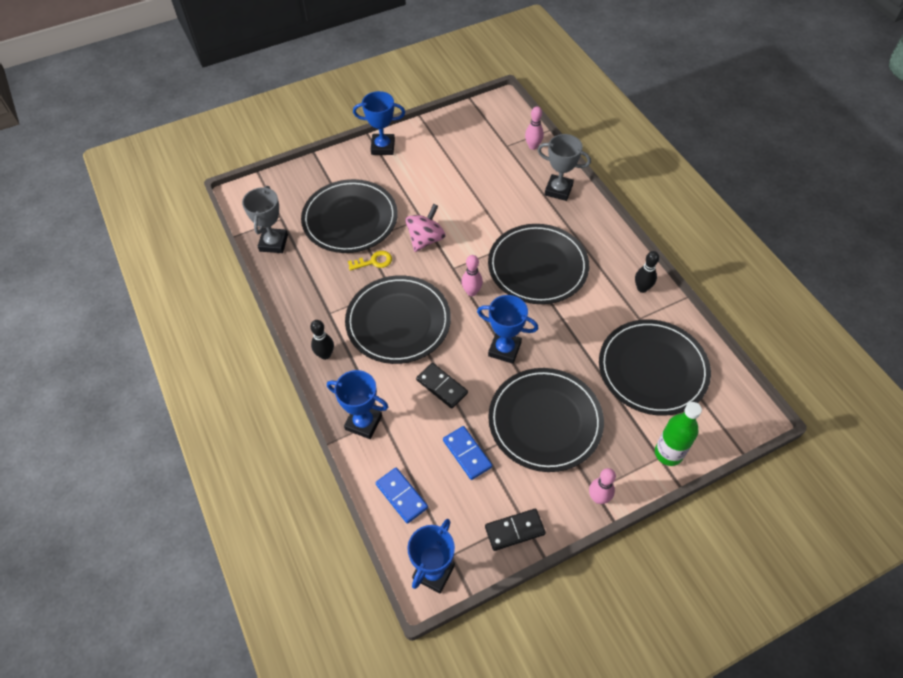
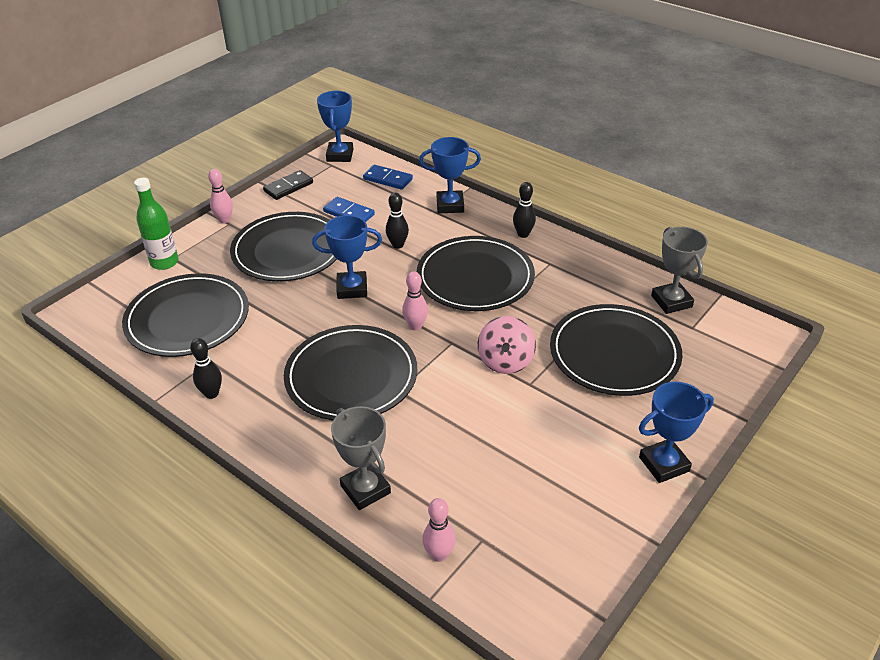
camera: 155 degrees right, 15 degrees down
yellow key [348,251,392,271] -> none
black domino [416,363,468,409] -> black bowling pin [386,193,409,249]
grey trophy [538,134,591,201] -> grey trophy turned 60 degrees clockwise [331,406,391,510]

